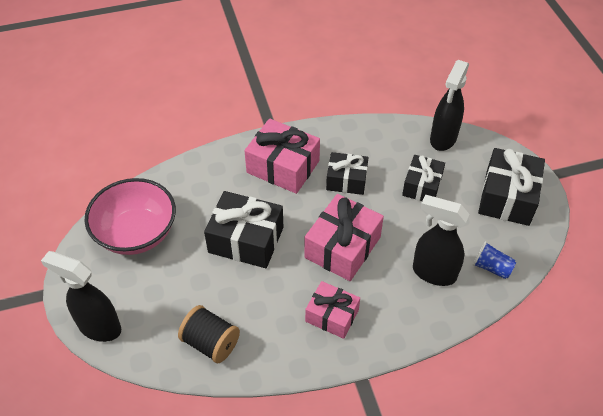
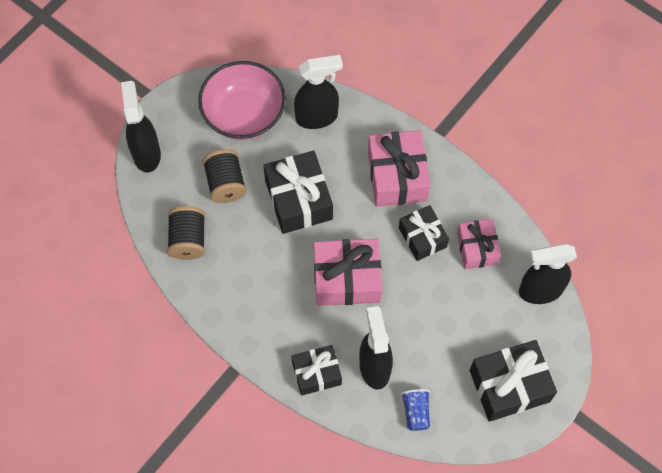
camera: 55 degrees right, 15 degrees up
pink gift [305,281,360,339] -> pink gift moved to [457,219,501,269]
black gift [402,155,445,201] -> black gift moved to [291,345,342,396]
none -> black spool [203,149,247,203]
none -> black spray bottle [294,55,343,129]

